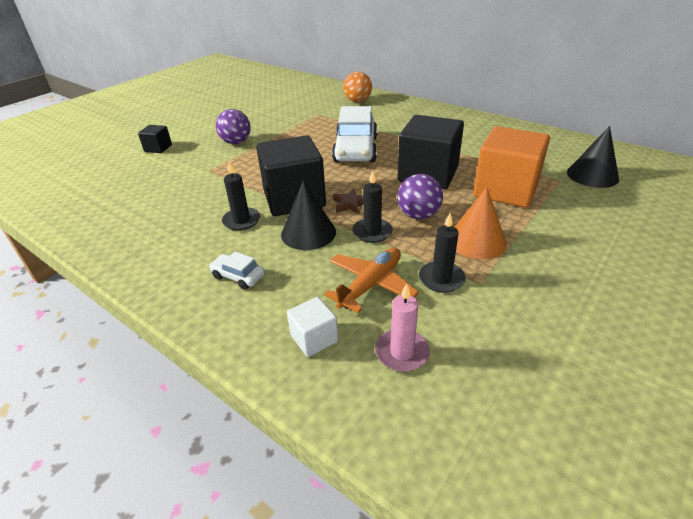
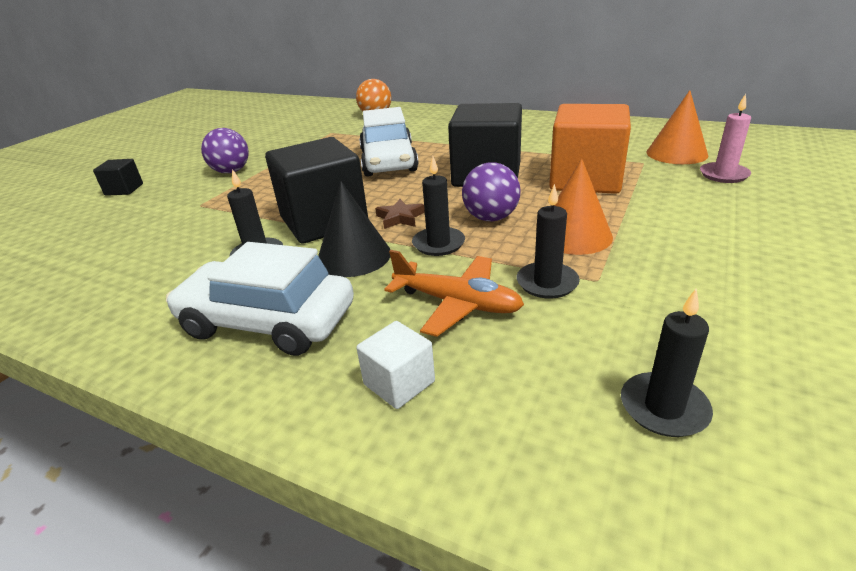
camera: 10 degrees left, 5 degrees down
white car [209,252,265,290] -> white car [166,242,354,356], size x2.21
orange plane [324,248,419,313] -> orange plane turned 90 degrees clockwise [384,250,524,337]
pink candle [375,283,430,372] -> pink candle moved to [700,94,751,183]
black cone [567,126,619,188] -> orange cone [646,90,708,164]
none -> black candle [621,289,713,437]

